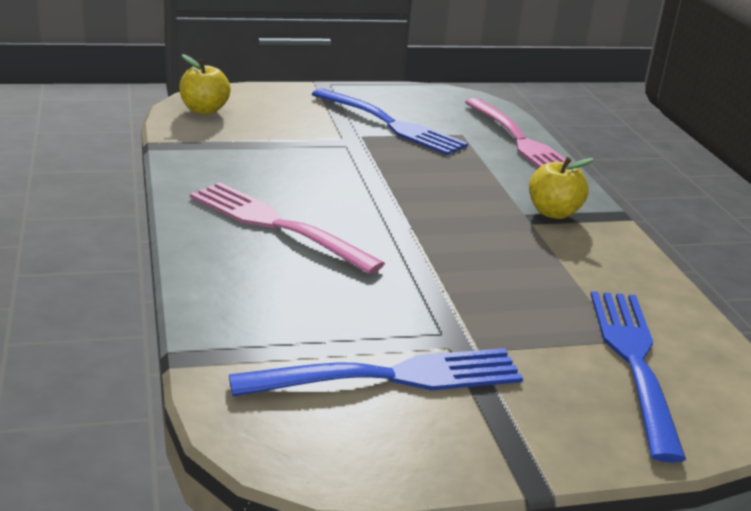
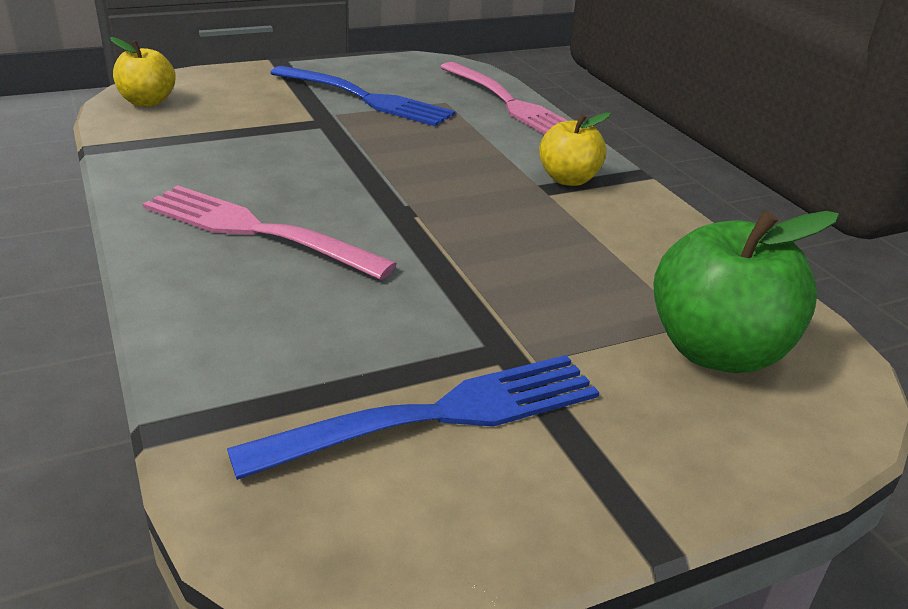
camera: 10 degrees left, 5 degrees up
blue fork [591,291,686,463] -> green apple [653,211,839,373]

